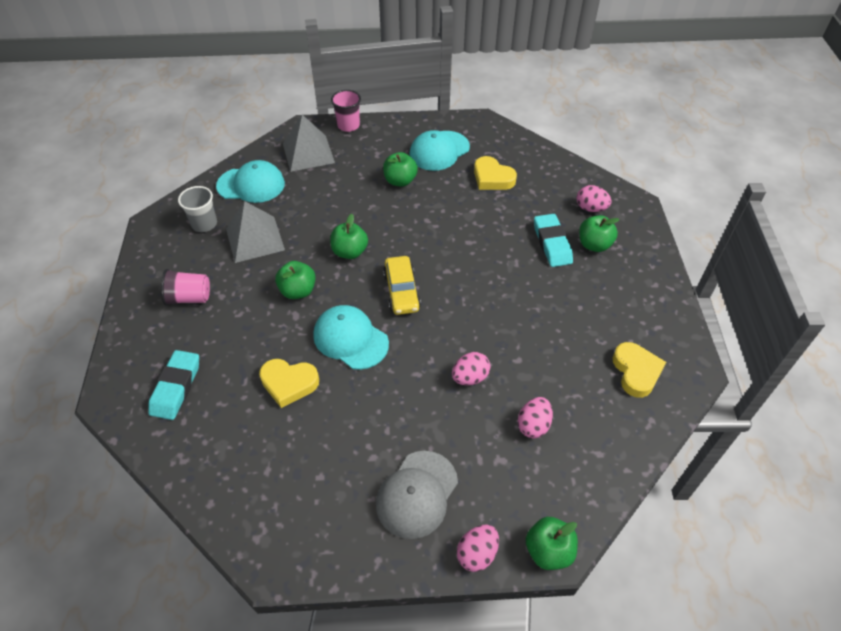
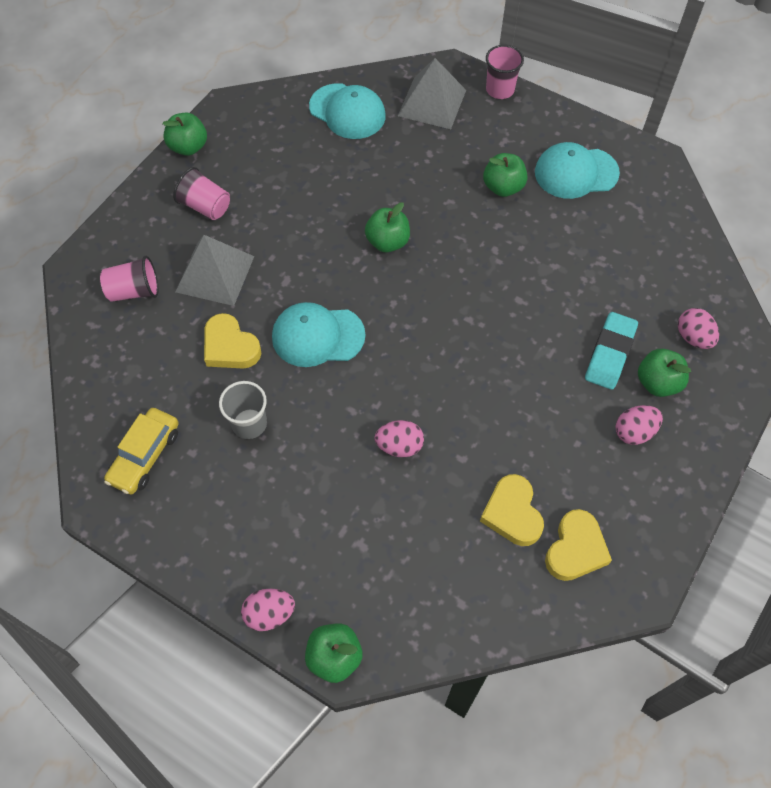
camera: 35 degrees right, 10 degrees up
turquoise eraser [148,350,199,420] -> pink cup [100,256,158,302]
grey cup [178,186,217,232] -> grey cup moved to [219,381,267,439]
grey pyramid [226,201,285,263] -> grey pyramid moved to [176,235,254,306]
green apple [275,261,316,299] -> green apple moved to [163,113,207,156]
turquoise cap [313,305,389,370] -> turquoise cap turned 75 degrees counterclockwise [272,302,366,367]
grey cap [376,451,458,539] -> none
yellow car [383,256,421,315] -> yellow car moved to [104,408,179,495]
yellow heart [474,156,517,190] -> yellow heart moved to [480,474,544,546]
pink egg [518,397,553,439] -> pink egg moved to [615,405,663,445]

